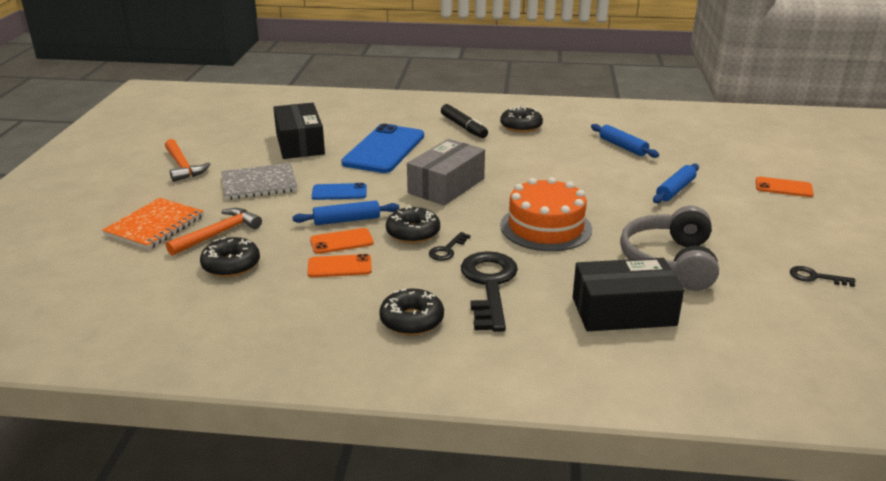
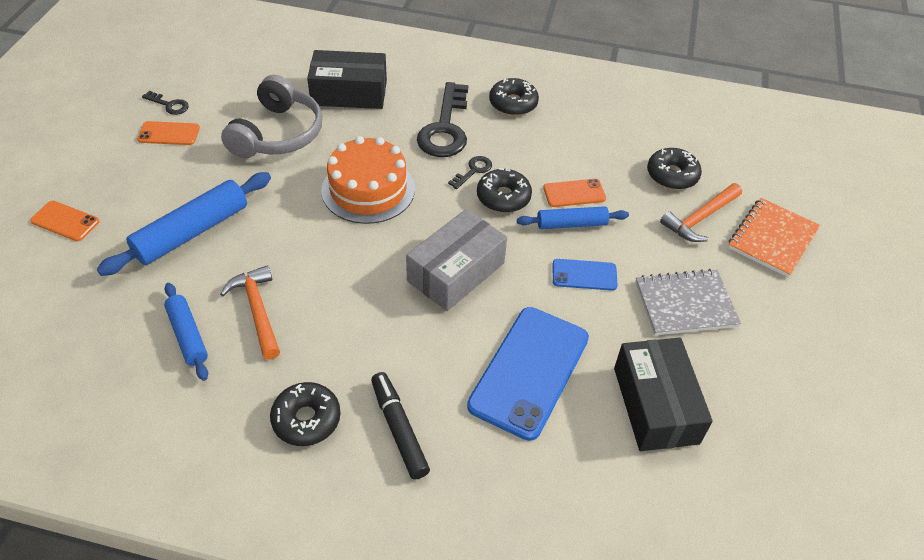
camera: 175 degrees left, 20 degrees up
orange hammer [165,139,210,182] -> orange hammer moved to [220,265,280,360]
orange phone [307,254,372,277] -> orange phone moved to [137,121,200,145]
blue rolling pin [653,164,699,203] -> blue rolling pin [97,172,271,276], size x1.66

